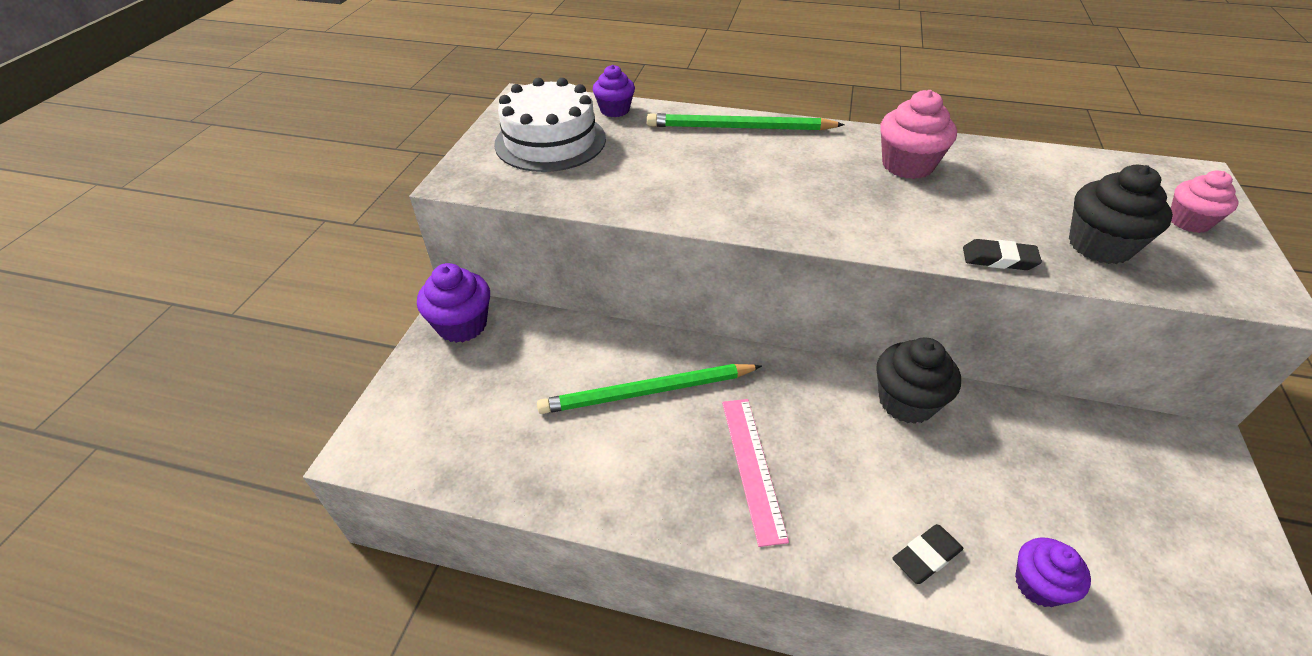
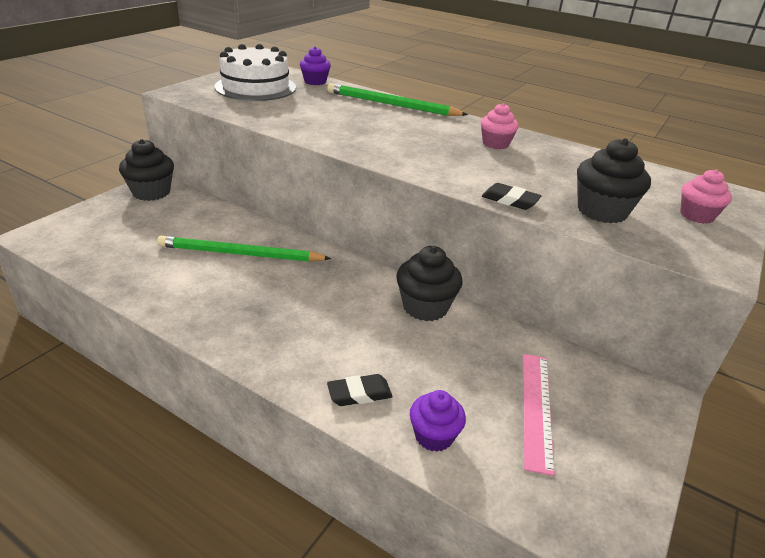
camera: 15 degrees right, 10 degrees down
purple cupcake [417,263,490,343] -> black cupcake [119,139,174,201]
pink ruler [722,399,789,547] -> pink ruler moved to [523,354,555,476]
pink cupcake [880,90,957,179] -> pink cupcake [481,103,519,149], size x0.66

